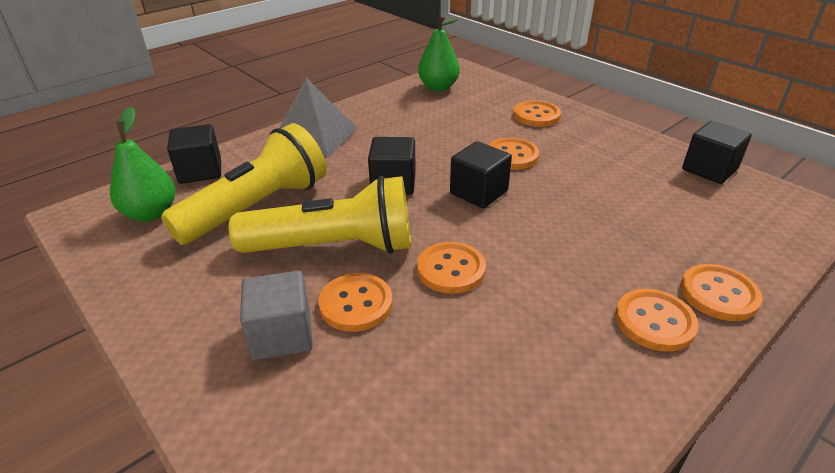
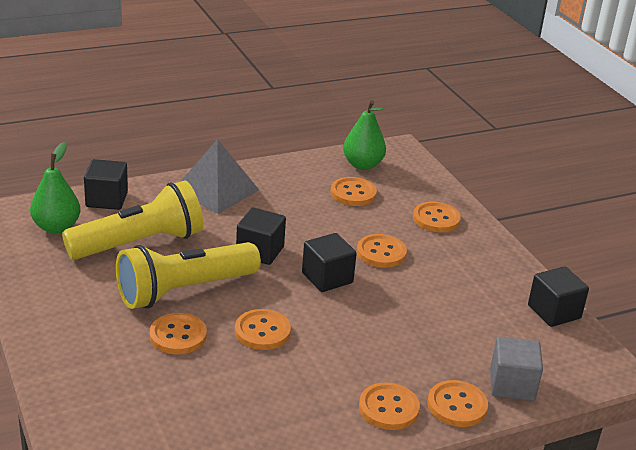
camera: 15 degrees right, 5 degrees down
yellow flashlight [229,176,411,254] -> yellow flashlight turned 135 degrees clockwise [116,242,261,309]
grey cube [240,271,313,360] -> grey cube moved to [490,336,543,401]
none -> orange button [331,177,377,206]

